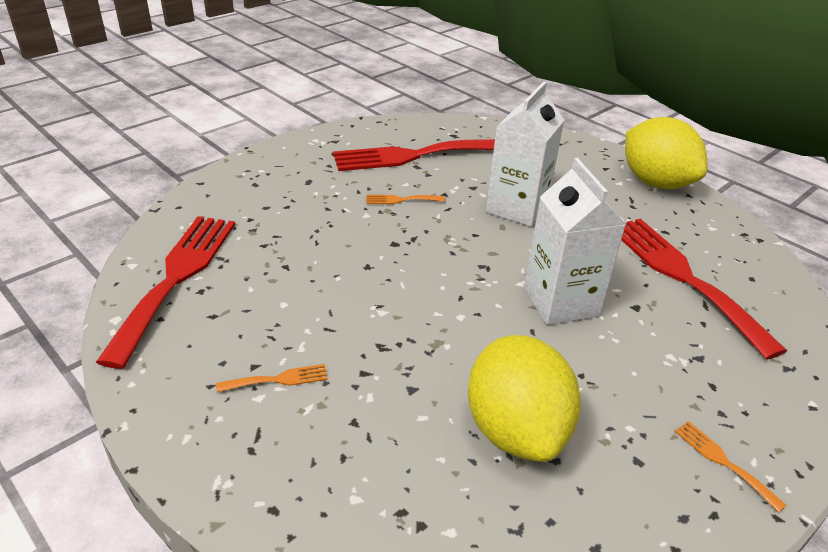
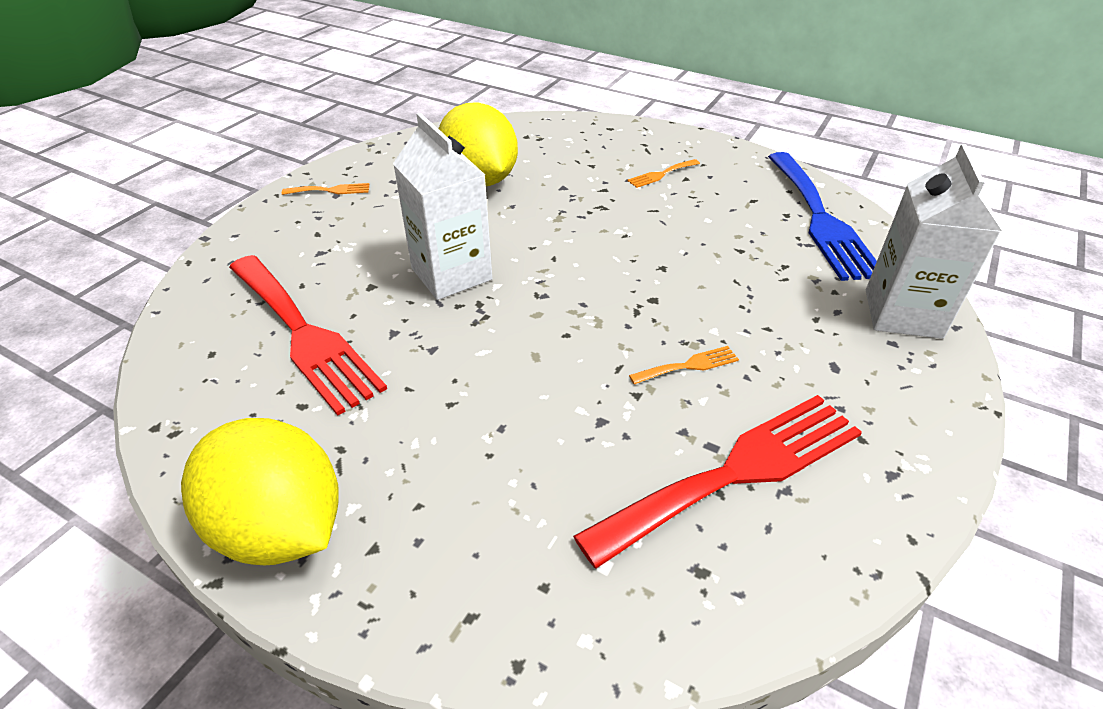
camera: 165 degrees right, 5 degrees up
red fork [96,216,235,369] -> blue fork [768,152,877,281]
white carton [486,82,564,227] -> white carton moved to [866,144,1002,339]
orange fork [674,421,787,512] -> orange fork turned 45 degrees counterclockwise [282,183,370,195]

